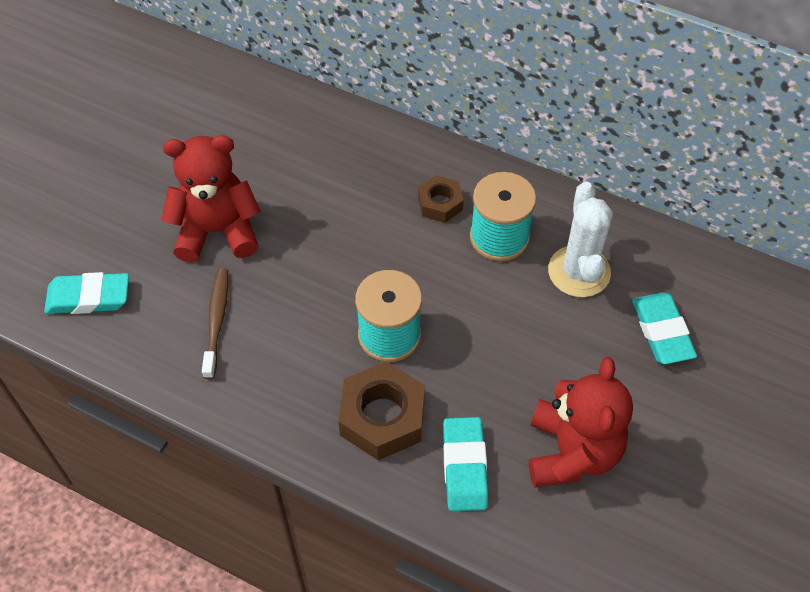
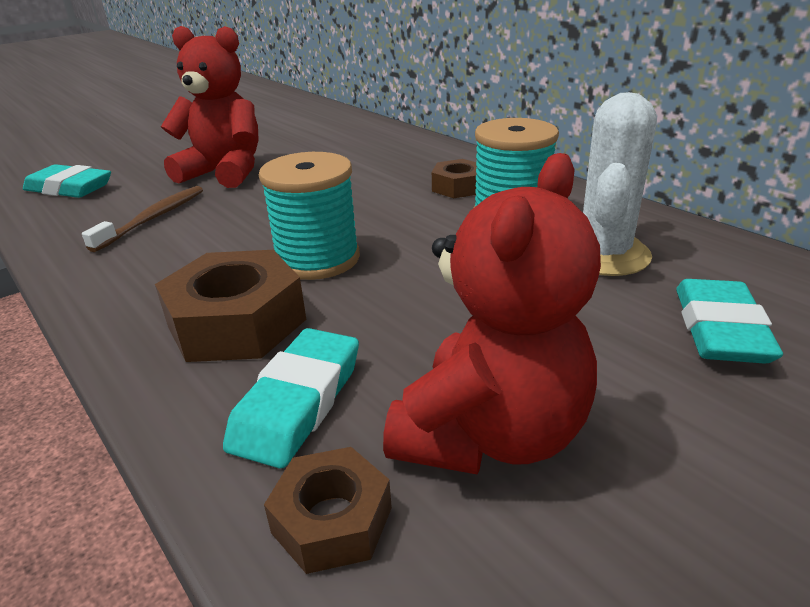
camera: 25 degrees right, 25 degrees down
none -> brown nut [264,447,392,574]

